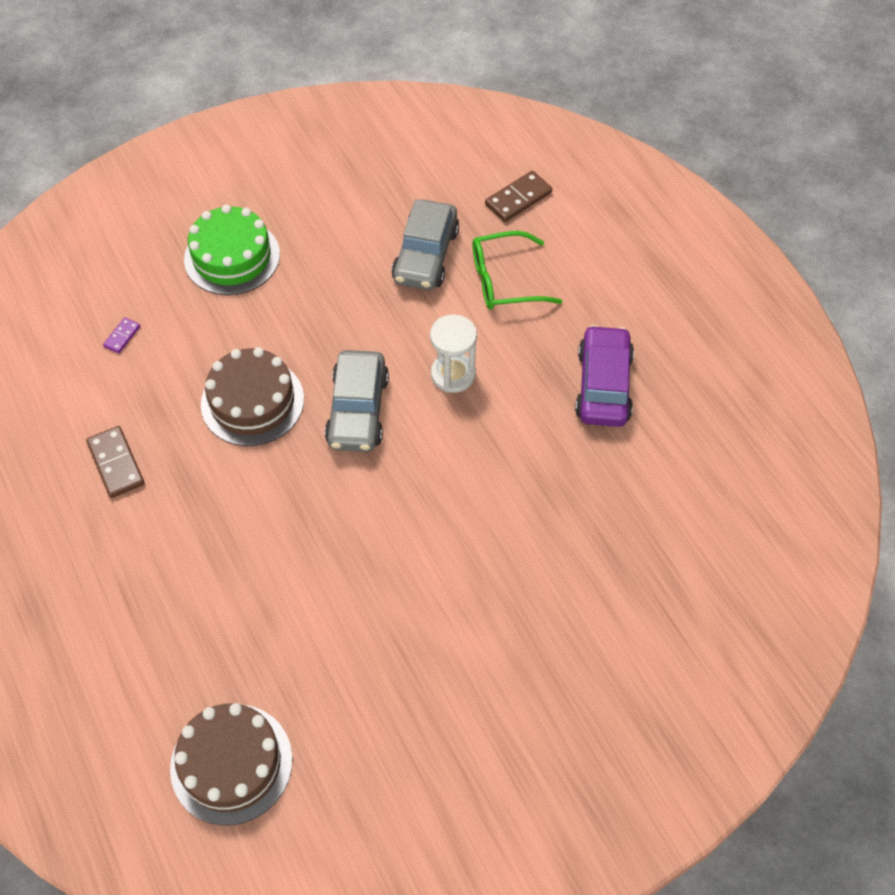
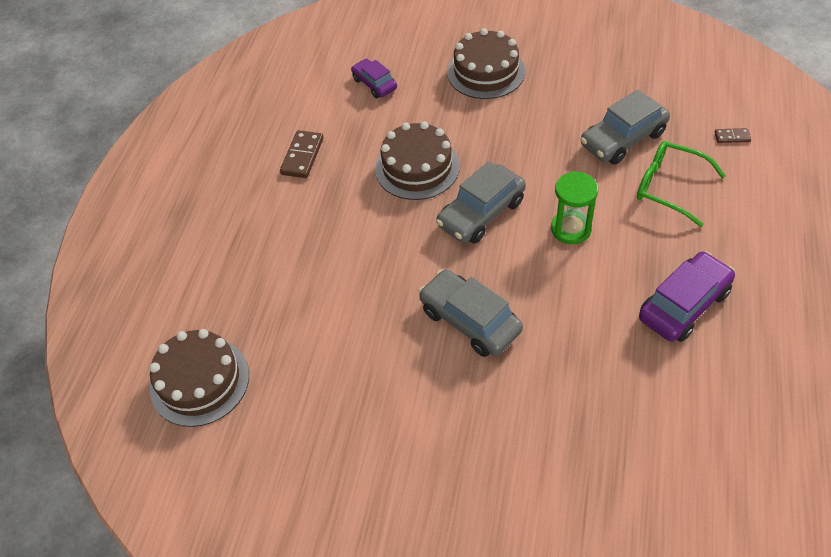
camera: 45 degrees right, 5 degrees down
purple domino [103,318,140,353] -> purple car [351,59,397,98]
green cake [184,204,280,295] -> brown cake [447,28,525,99]
white hourglass [430,315,477,393] -> green hourglass [551,171,598,244]
brown domino [485,171,552,222] -> brown domino [715,128,751,143], size x0.56
none -> grey car [418,269,523,357]

